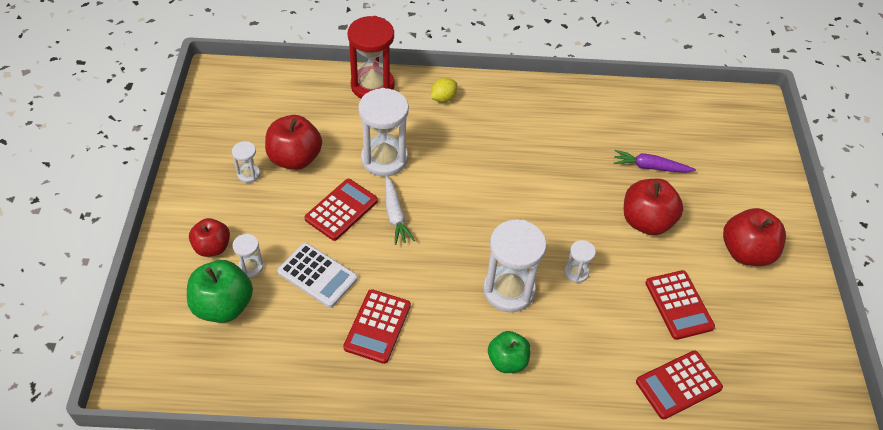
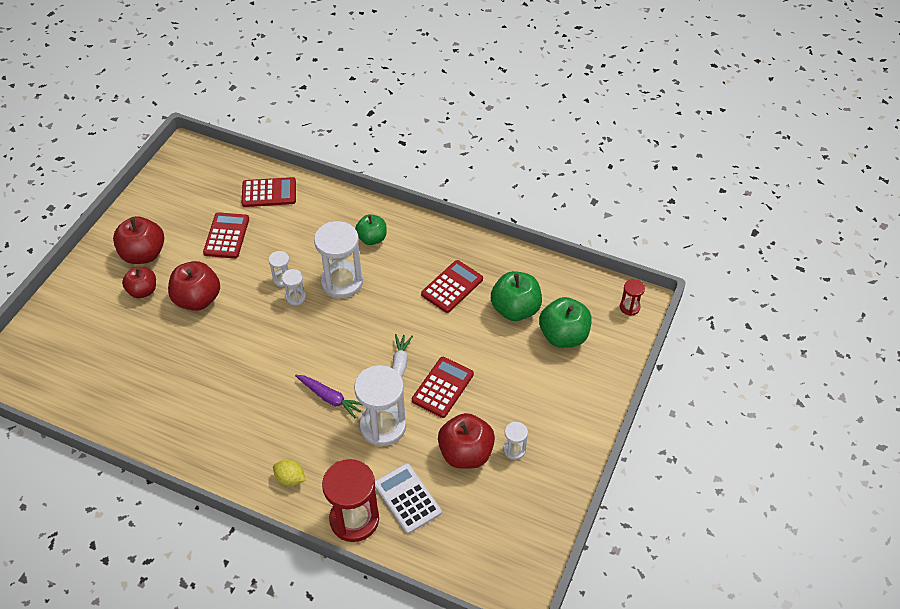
camera: 155 degrees left, 0 degrees up
red apple [189,218,230,257] -> red apple moved to [122,267,156,298]
white hourglass [232,234,263,277] -> white hourglass moved to [282,269,306,305]
white calculator [277,243,358,308] -> white calculator moved to [375,463,442,534]
red calculator [304,179,378,241] -> red calculator turned 150 degrees clockwise [412,357,474,418]
yellow lemon [431,78,457,102] -> yellow lemon turned 45 degrees clockwise [273,460,306,486]
purple carrot [614,150,696,173] -> purple carrot moved to [295,375,362,418]
none -> green apple [491,271,542,321]
none -> red hourglass [620,279,645,316]

